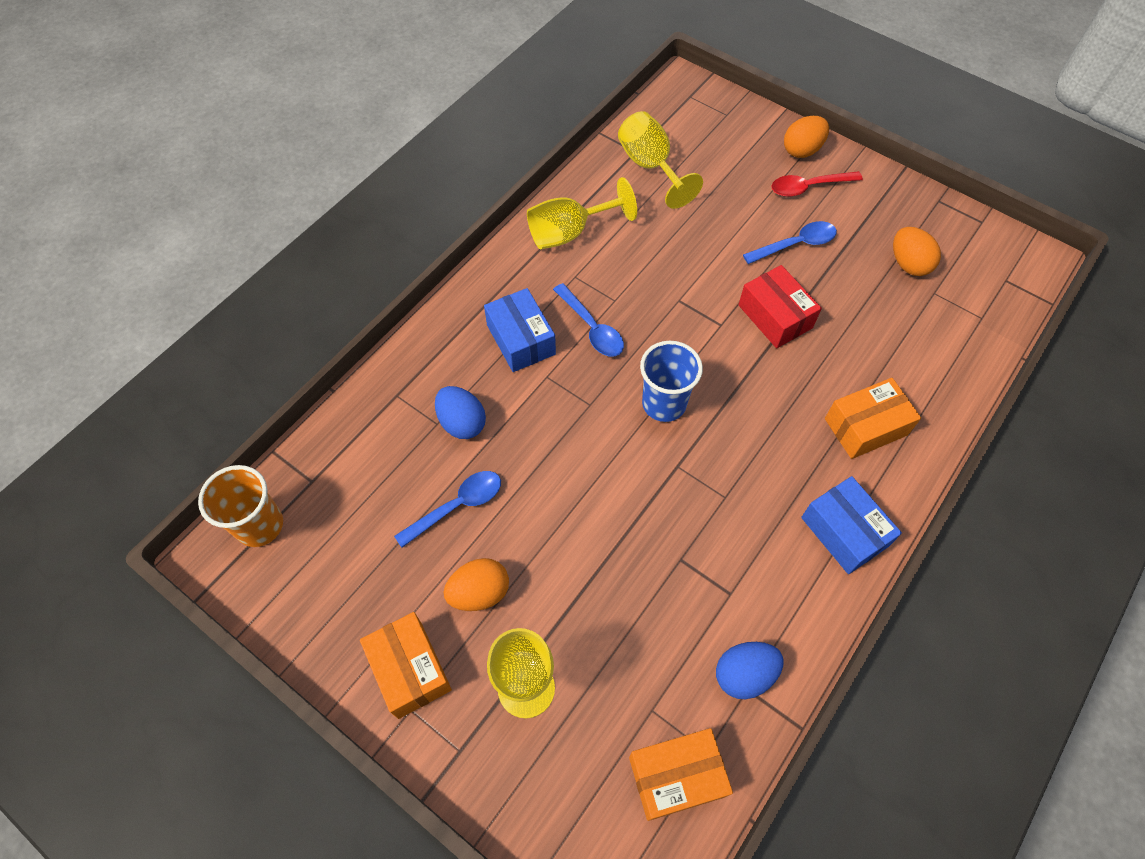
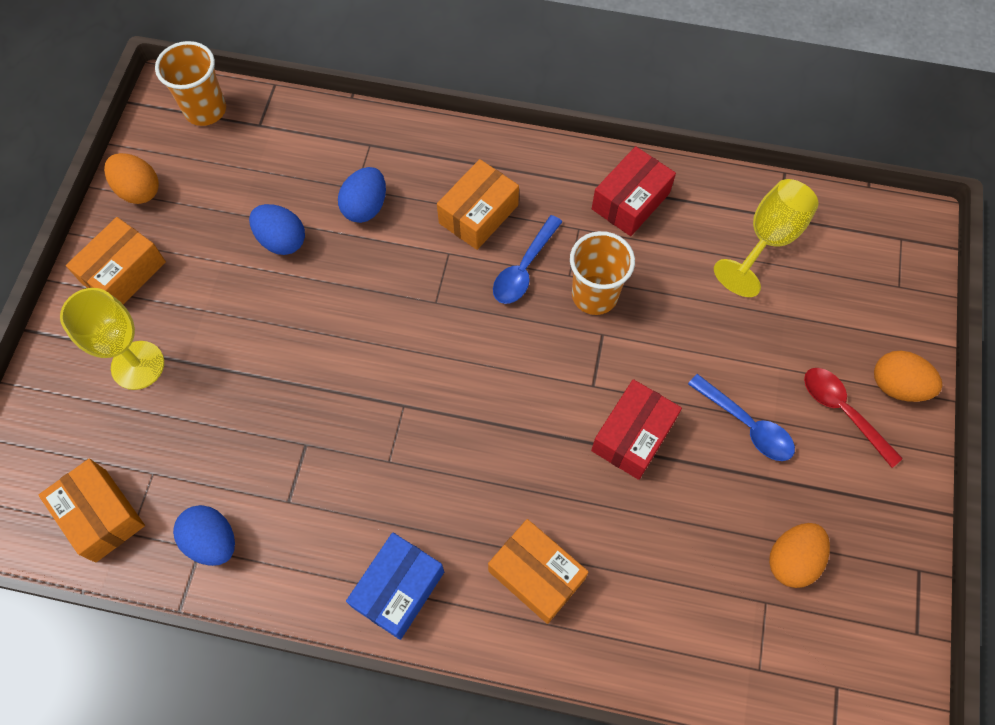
camera: 65 degrees right, 5 degrees up
blue spoon [394,471,501,548] -> blue egg [249,204,305,255]
orange egg [443,558,509,611] -> orange egg moved to [104,153,159,204]
blue box [484,288,556,372] -> orange box [437,159,519,250]
yellow goblet [527,177,637,249] -> red box [592,146,676,236]
blue cup [640,340,703,422] -> none
none -> orange cup [570,231,635,315]

